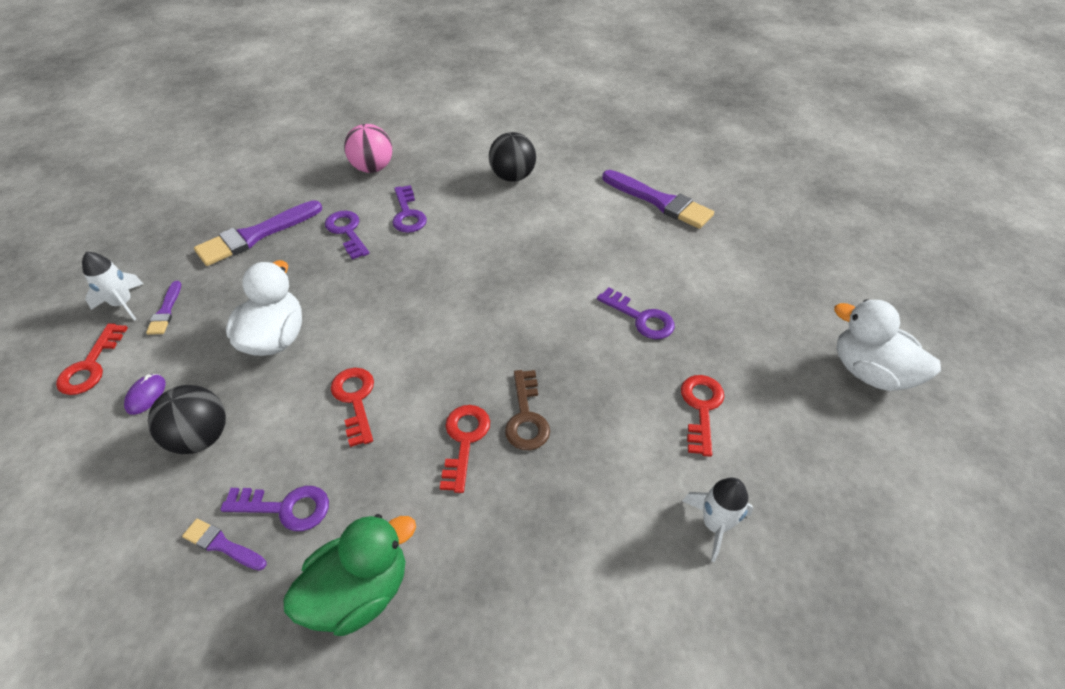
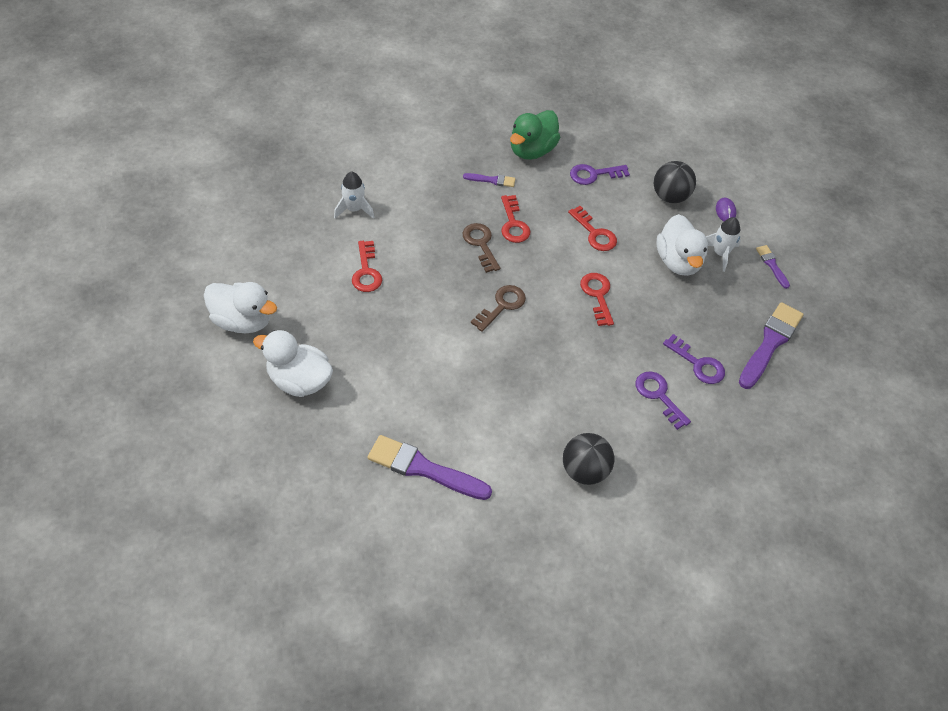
camera: 160 degrees right, 5 degrees up
red key [56,323,128,395] -> red key moved to [580,273,614,326]
white rocket [82,252,143,320] -> white rocket moved to [706,217,741,272]
purple brush [182,519,267,571] -> purple brush moved to [463,173,515,187]
pink ball [344,124,392,173] -> none
purple key [597,287,675,339] -> none
none -> white duck [253,330,333,397]
none -> brown key [471,285,526,332]

